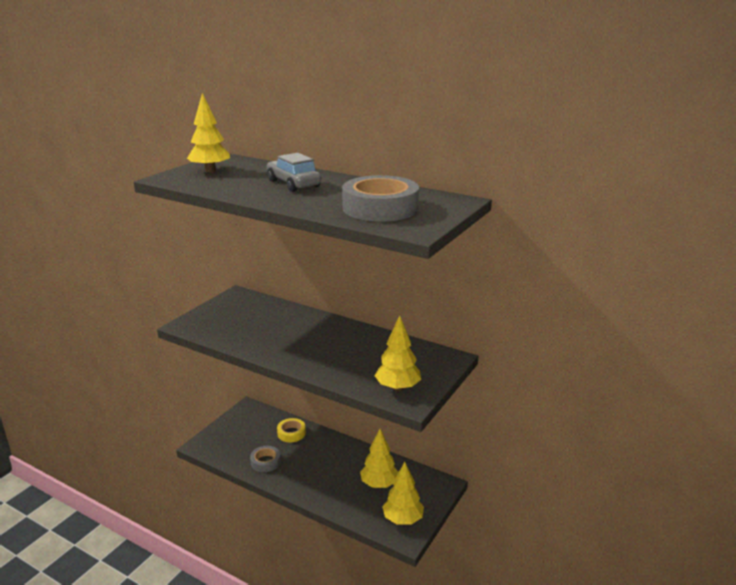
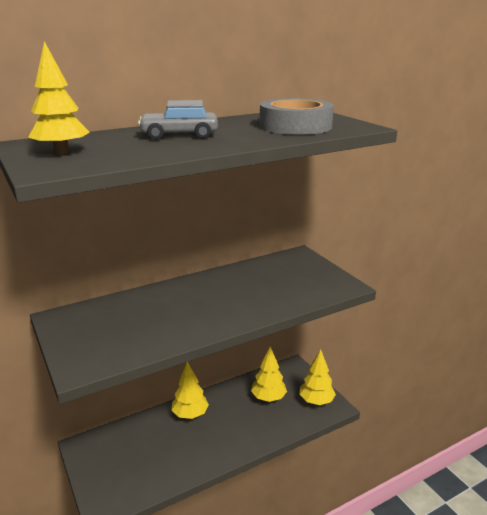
camera: 60 degrees left, 0 degrees up
grey tape [250,446,281,472] -> none
yellow tape [277,418,306,442] -> none
yellow tree [375,315,421,391] -> yellow tree moved to [171,362,209,419]

